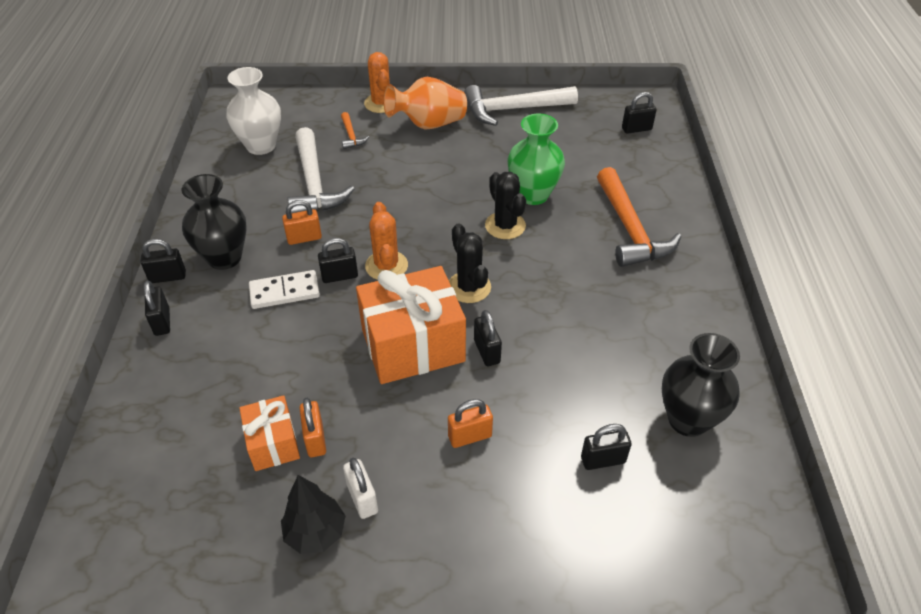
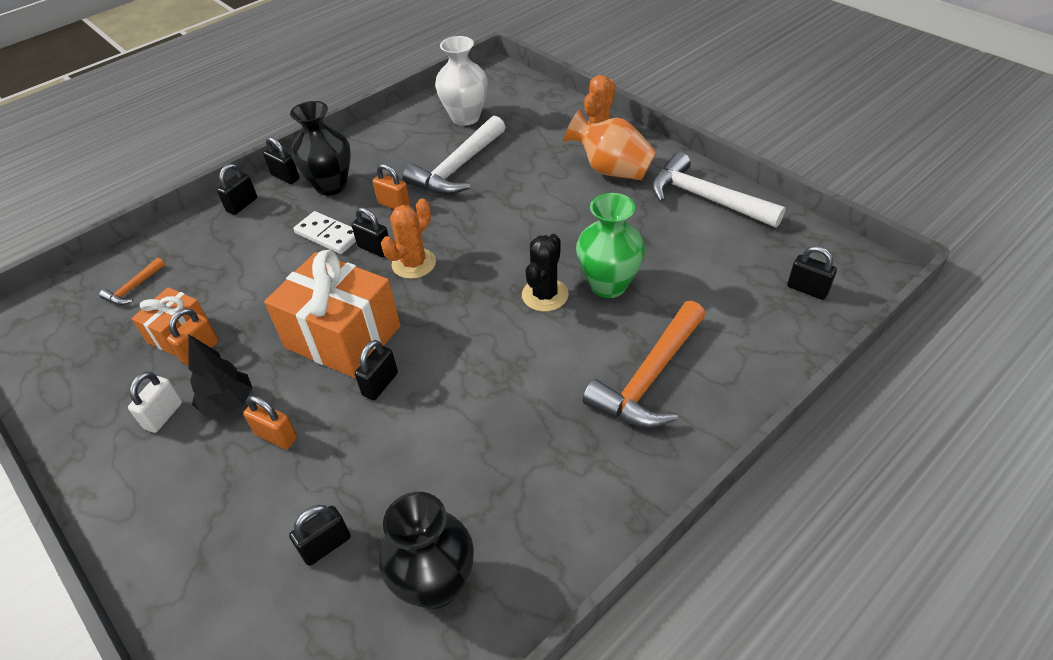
camera: 50 degrees right, 0 degrees up
black tree [281,475,346,554] -> black tree moved to [188,335,252,416]
orange hammer [341,112,369,149] -> orange hammer moved to [99,258,165,305]
black cactus [449,223,491,303] -> none
black padlock [581,424,632,470] -> black padlock turned 75 degrees counterclockwise [289,505,351,566]

